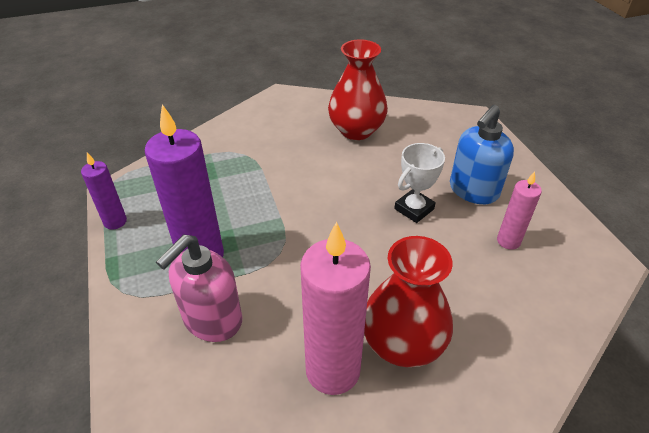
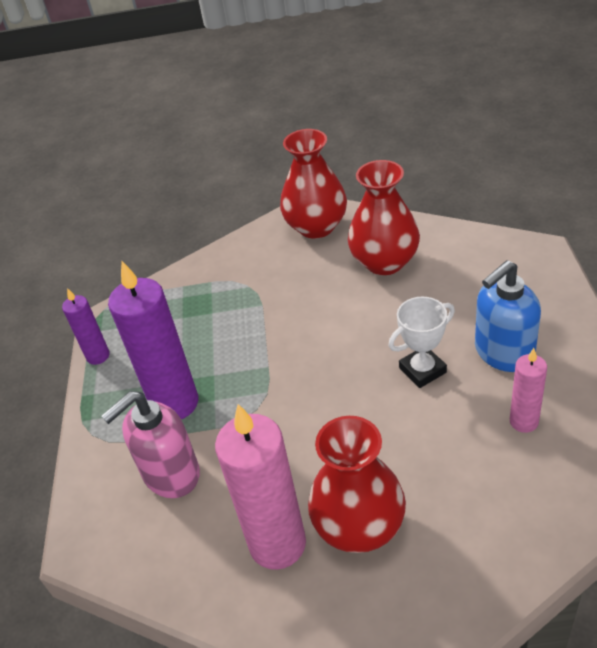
camera: 20 degrees right, 0 degrees up
none -> red vase [280,129,347,239]

